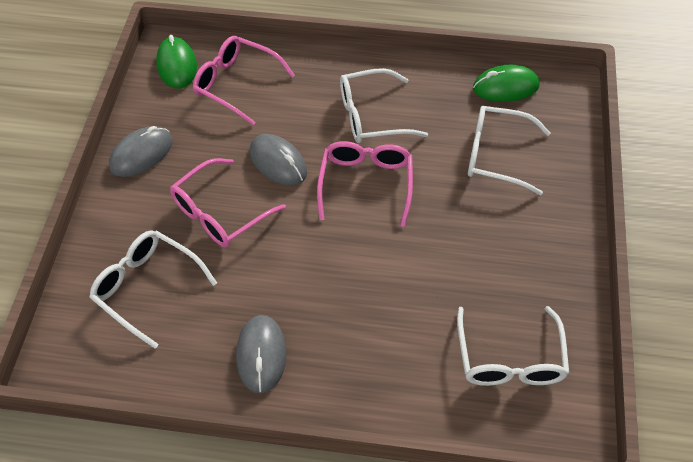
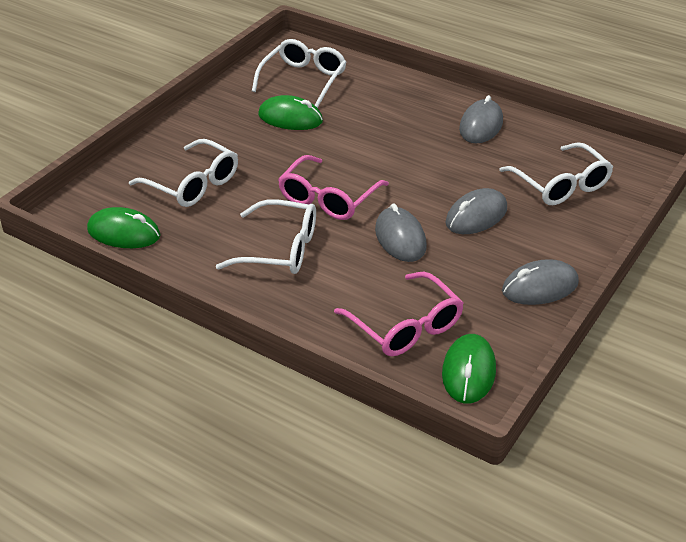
camera: 155 degrees left, 15 degrees down
pink glasses [170,158,286,247] -> grey mouse [445,188,507,234]
none -> green mouse [258,95,323,130]

